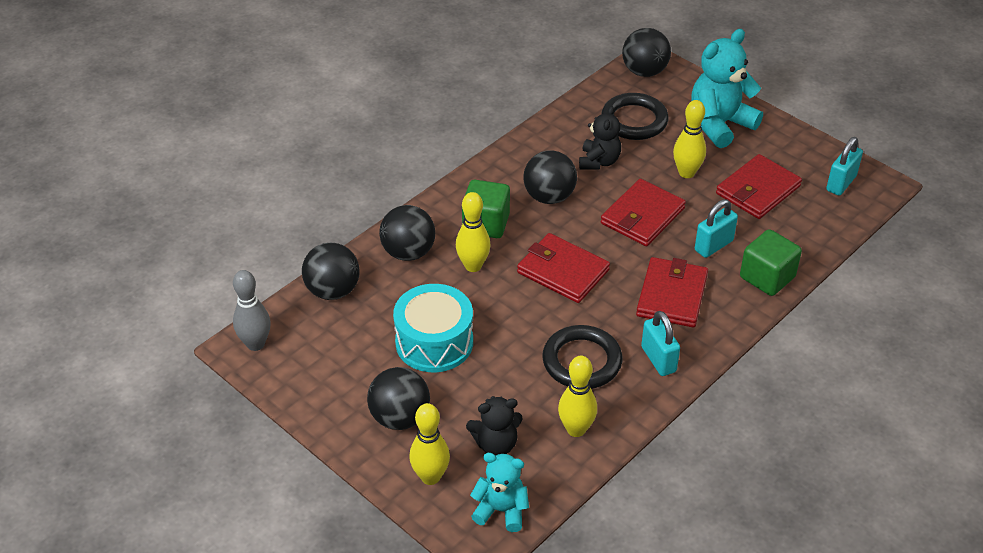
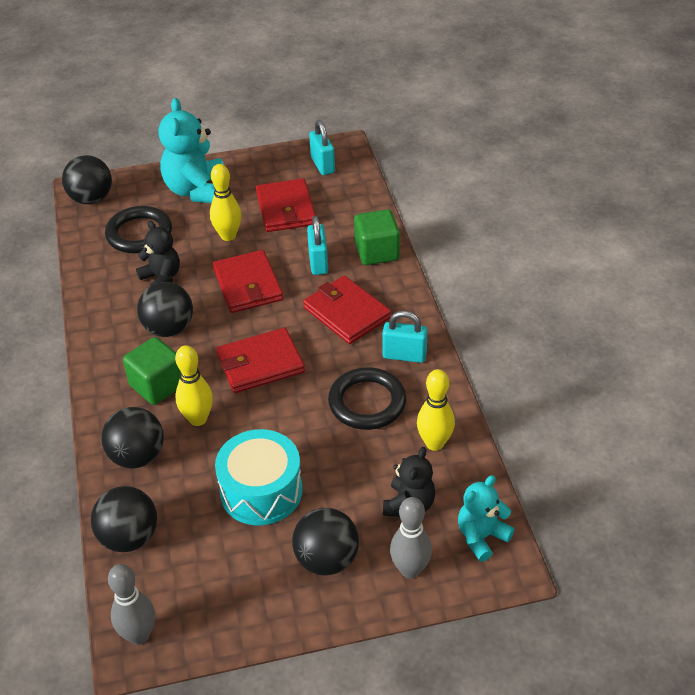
camera: 55 degrees left, 0 degrees up
yellow bowling pin [409,403,450,485] -> grey bowling pin [390,497,432,579]

